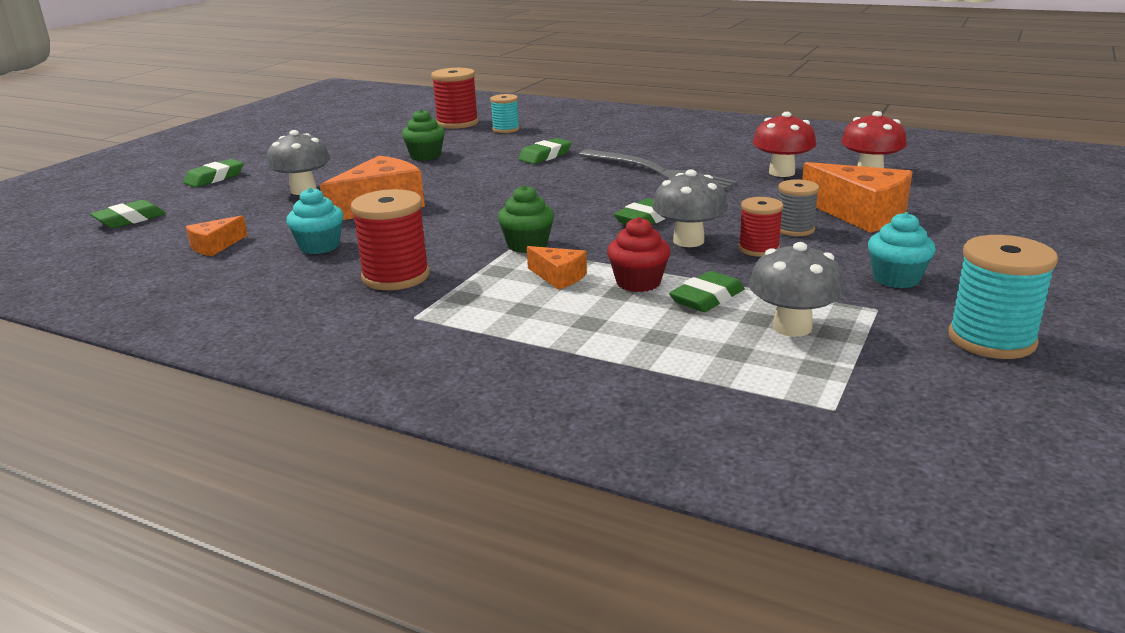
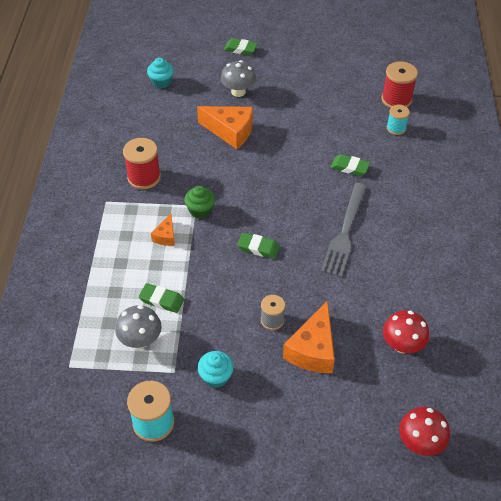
camera: 65 degrees right, 25 degrees up
green eraser [90,200,166,228] -> none
orange cheese [186,215,248,256] -> none
turquoise cupcake [286,187,343,254] -> turquoise cupcake moved to [147,58,174,89]
green cupcake [402,109,445,161] -> none
red cupcake [607,217,670,292] -> none
grey mushroom [652,169,728,247] -> none
red spool [738,197,783,257] -> none
red mushroom [753,112,816,177] -> red mushroom moved to [399,407,450,456]

